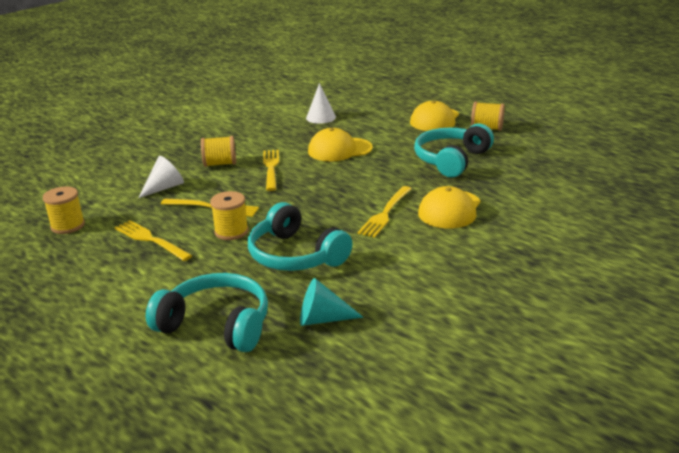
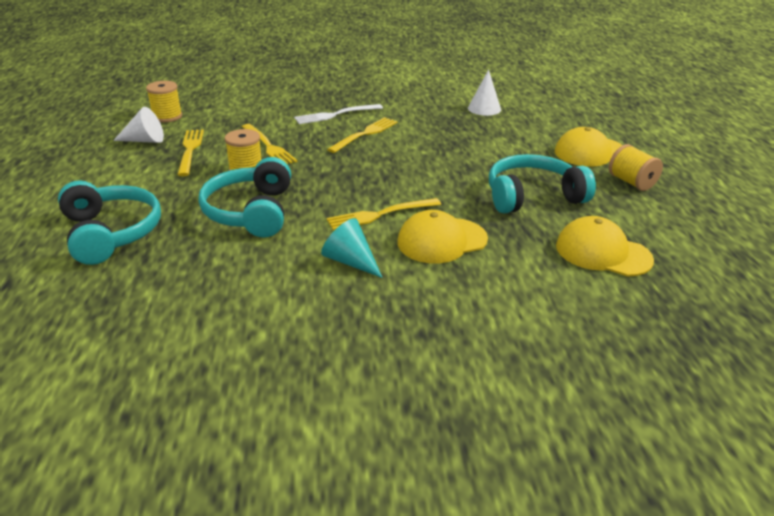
camera: 40 degrees right, 5 degrees up
white cone [138,156,184,198] -> white cone moved to [113,107,164,143]
yellow spool [201,136,236,167] -> white fork [294,104,383,124]
turquoise cone [300,278,364,326] -> turquoise cone moved to [321,218,383,278]
yellow cap [308,128,373,161] -> yellow cap moved to [556,216,654,277]

